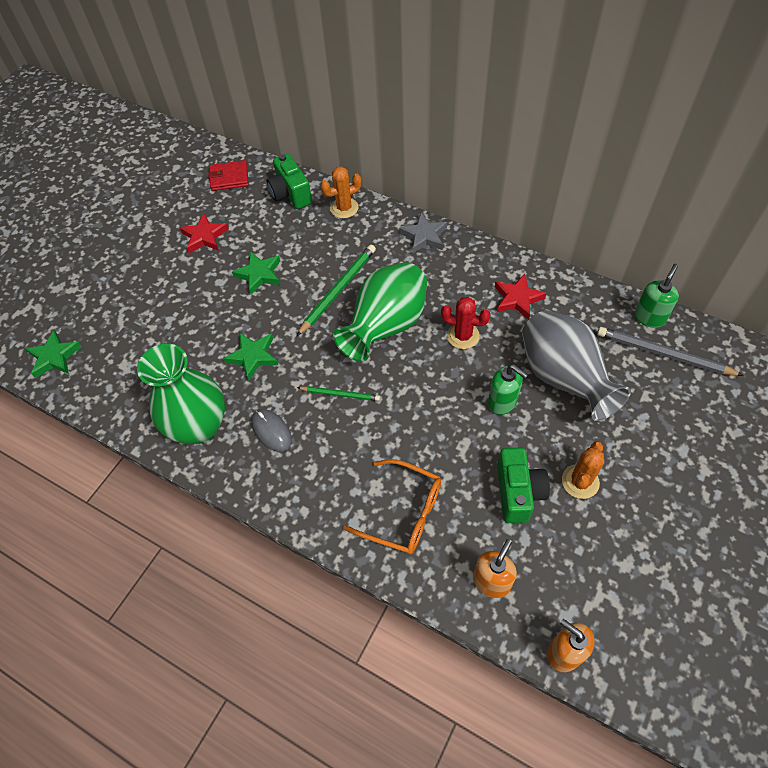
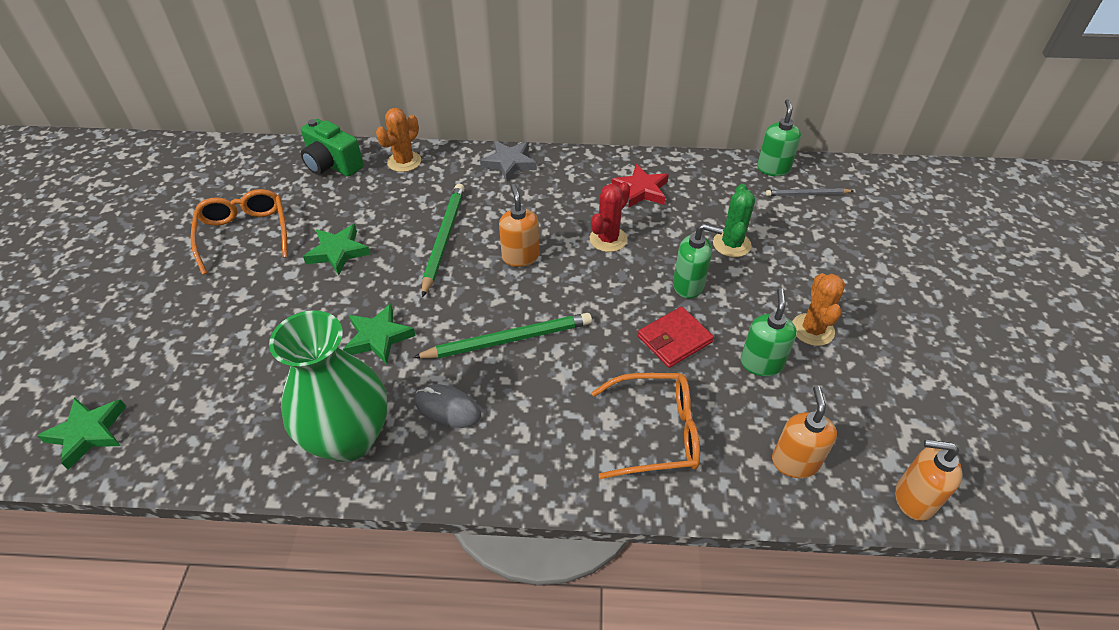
camera: 30 degrees left, 10 degrees down
red star [180,214,229,253] -> orange glasses [191,189,288,275]
red wallet [208,160,249,191] -> red wallet moved to [638,307,714,368]
green pencil [297,386,380,401] -> green pencil [413,313,592,358], size x1.70
green vase [333,262,427,362] -> orange soap dispenser [499,184,539,267]
red cactus [441,297,491,349] -> red cactus turned 45 degrees counterclockwise [590,182,630,252]
green camera [497,447,550,523] -> green soap dispenser [740,288,797,377]
grey vase [522,310,631,421] -> green cactus [713,184,755,257]
grey pencil [597,327,744,376] -> grey pencil [766,188,853,196], size x0.59

